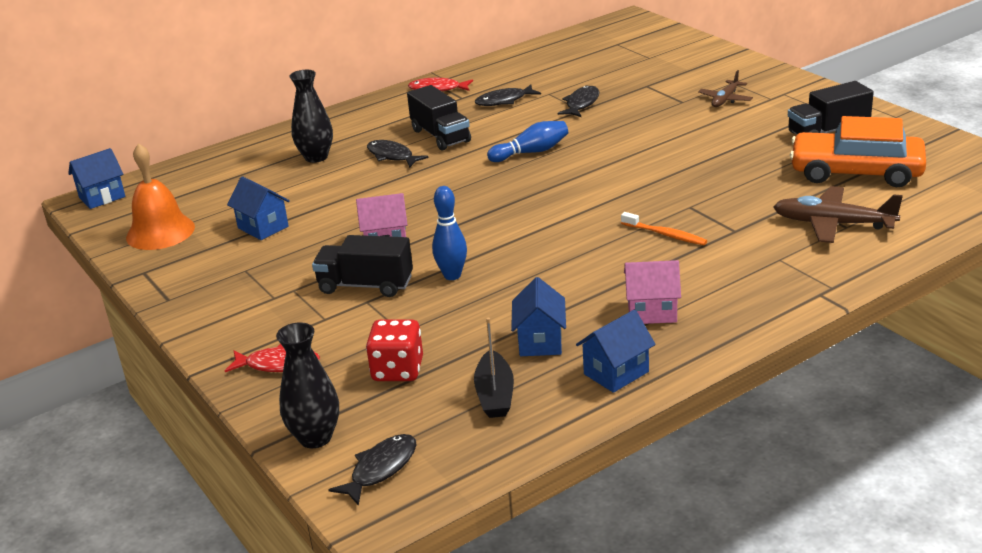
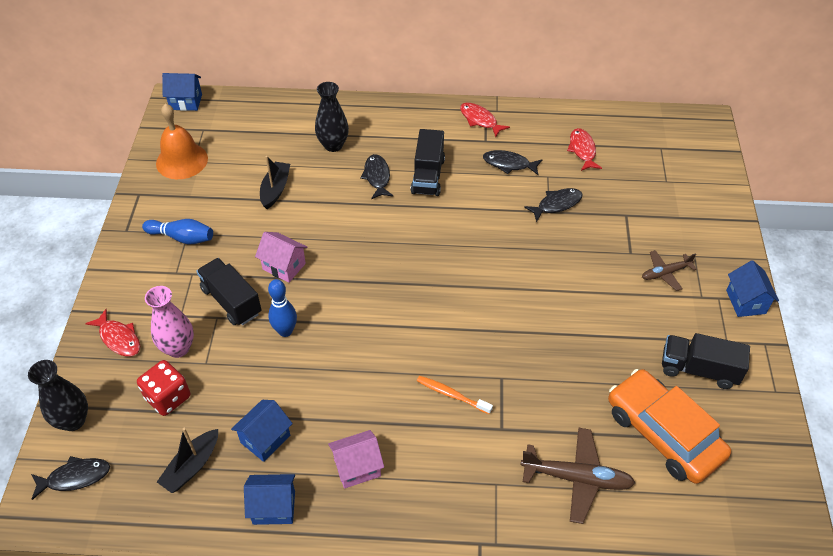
camera: 35 degrees right, 20 degrees up
blue house [227,176,290,240] -> blue house moved to [726,260,779,317]
blue bowling pin [487,121,568,162] -> blue bowling pin moved to [142,219,213,244]
orange toothbrush [621,212,707,245] -> orange toothbrush turned 135 degrees clockwise [417,376,493,414]
pink house [624,260,681,324] -> pink house turned 60 degrees counterclockwise [328,430,384,489]
brown plane [773,186,903,243] -> brown plane turned 135 degrees clockwise [520,428,635,524]
none -> pink vase [145,286,194,358]
none -> black boat [260,156,290,209]
none -> red fish [567,128,602,171]

